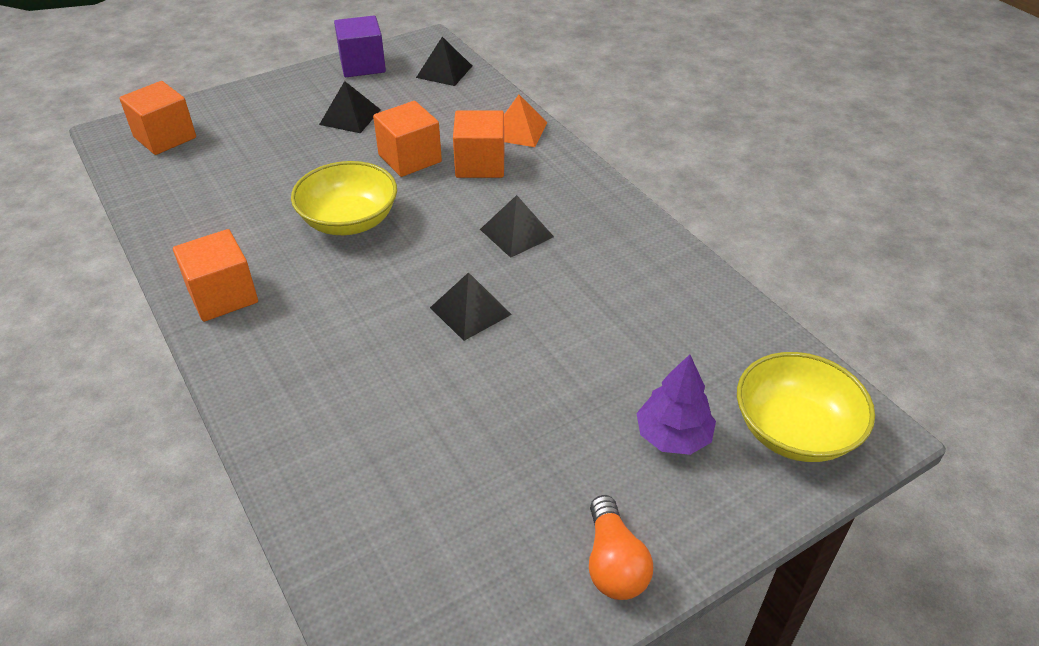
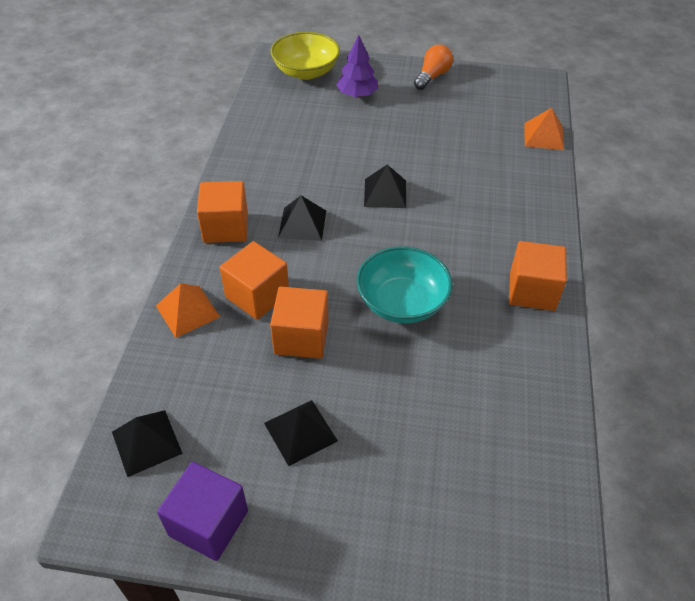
camera: 140 degrees left, 5 degrees up
orange cube [119,81,196,155] -> orange cube moved to [197,181,248,243]
yellow bowl [291,161,397,235] -> turquoise bowl [357,246,453,323]
none -> orange pyramid [524,108,564,150]

